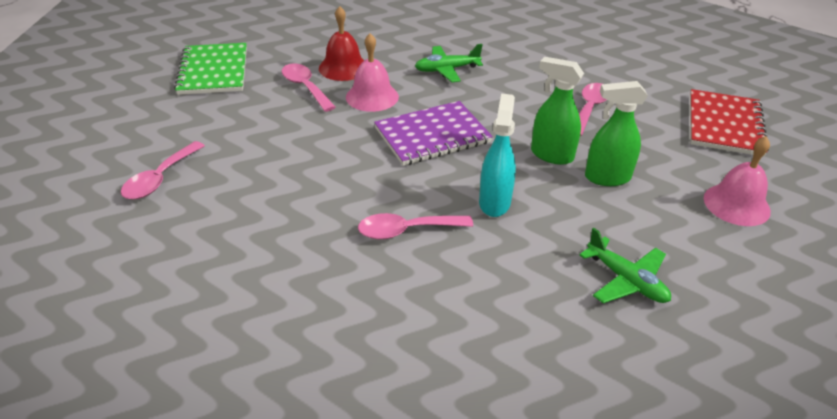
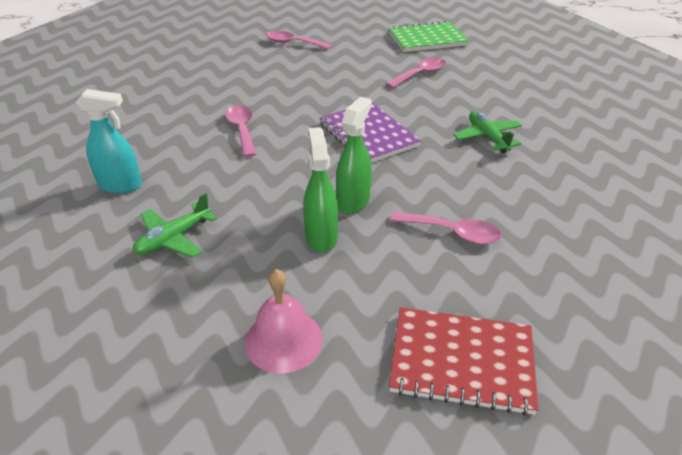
camera: 85 degrees right, 0 degrees up
red bell [319,6,364,81] -> none
pink bell [346,33,399,112] -> none
turquoise spray bottle [479,93,516,217] -> turquoise spray bottle moved to [76,89,142,194]

